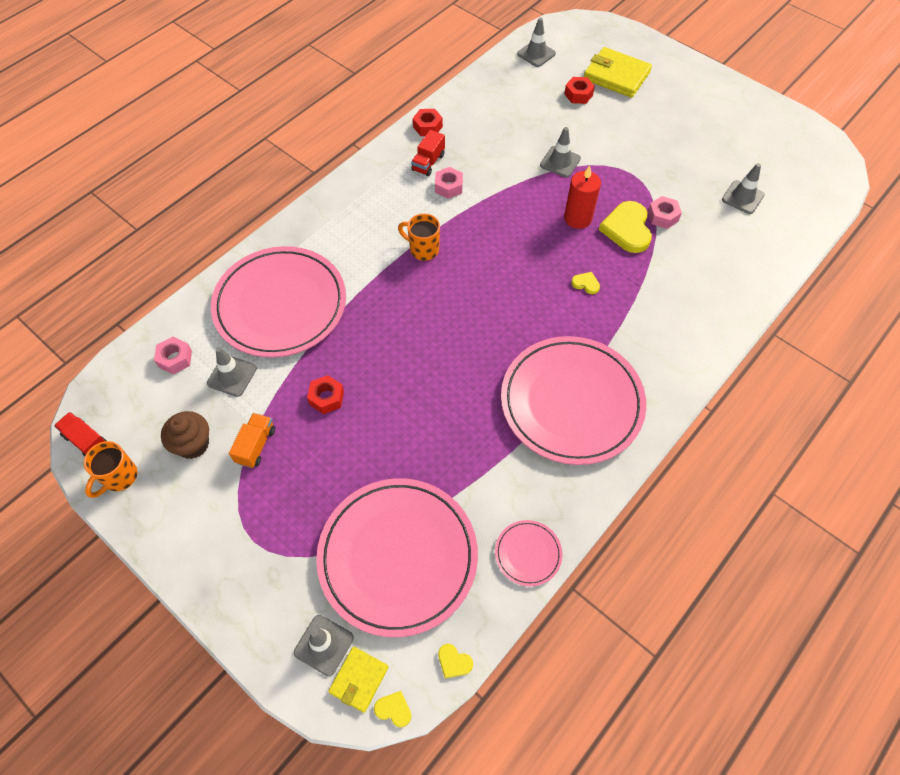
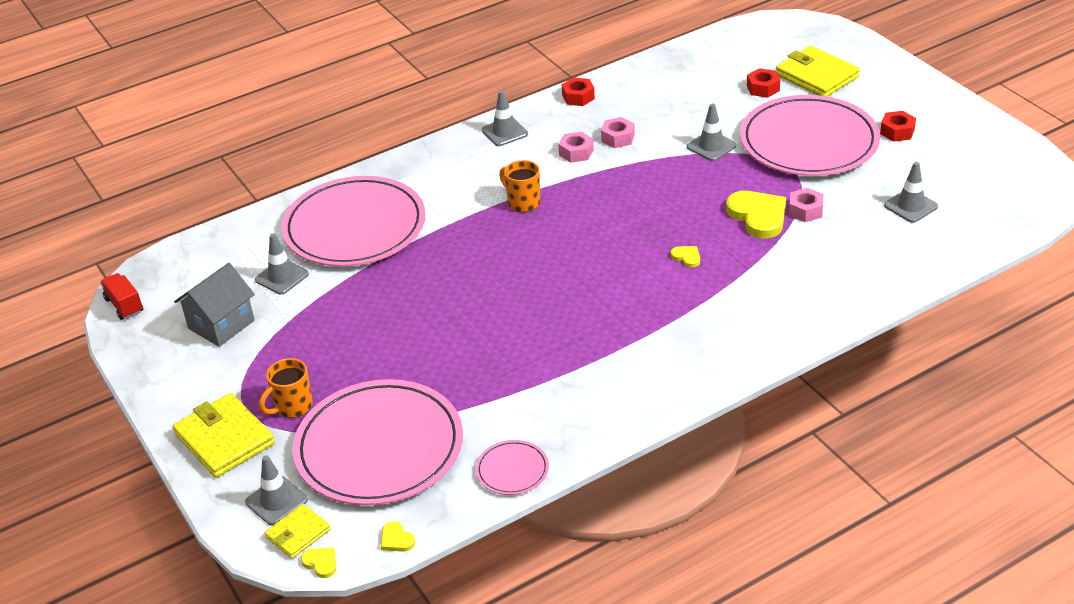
camera: 20 degrees right, 20 degrees down
orange mug [84,441,138,498] -> orange mug moved to [259,358,313,418]
pink nut [154,337,192,375] -> pink nut moved to [601,117,635,148]
brown cupcake [161,411,209,459] -> grey house [174,263,255,347]
orange truck [229,413,275,468] -> none
red nut [307,375,344,414] -> red nut moved to [880,111,916,142]
red truck [411,130,445,176] -> none
pink plate [501,336,646,465] -> pink plate moved to [740,95,880,176]
grey traffic cone [517,18,556,67] -> grey traffic cone moved to [482,90,528,146]
red candle [564,165,601,229] -> none
yellow heart [599,201,652,253] -> yellow heart turned 135 degrees clockwise [726,191,786,238]
none -> yellow wallet [173,393,275,478]

